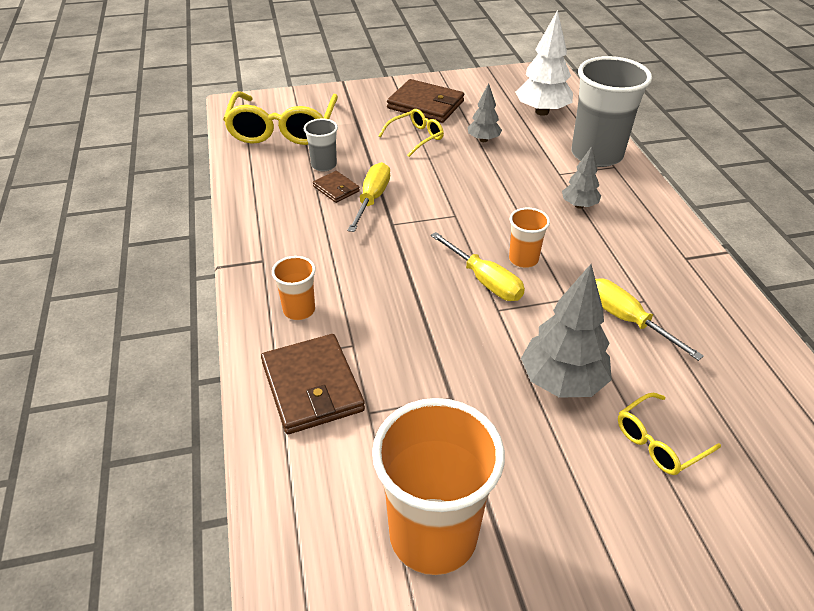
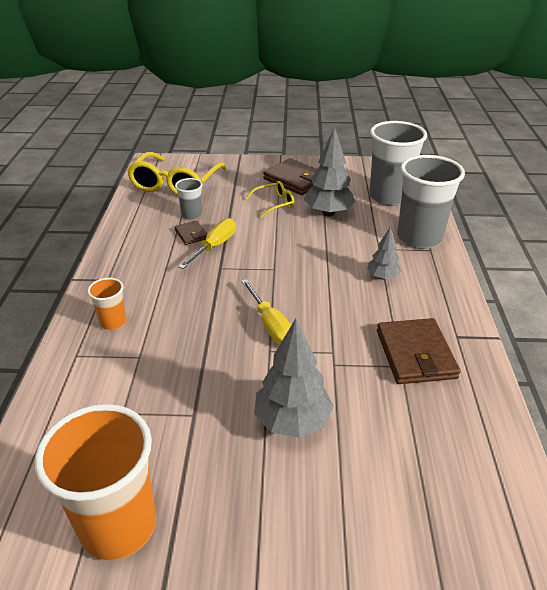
camera: 15 degrees right, 5 degrees down
brown wallet [261,334,365,434] -> brown wallet moved to [377,318,461,384]
grey tree [468,83,502,142] -> grey tree [304,127,355,216], size x1.75
orange cup [509,207,550,268] -> none
white tree [516,10,573,116] -> grey cup [369,121,427,206]
yellow screwdriver [595,278,704,361] -> none
yellow glasses [618,393,721,475] -> none

